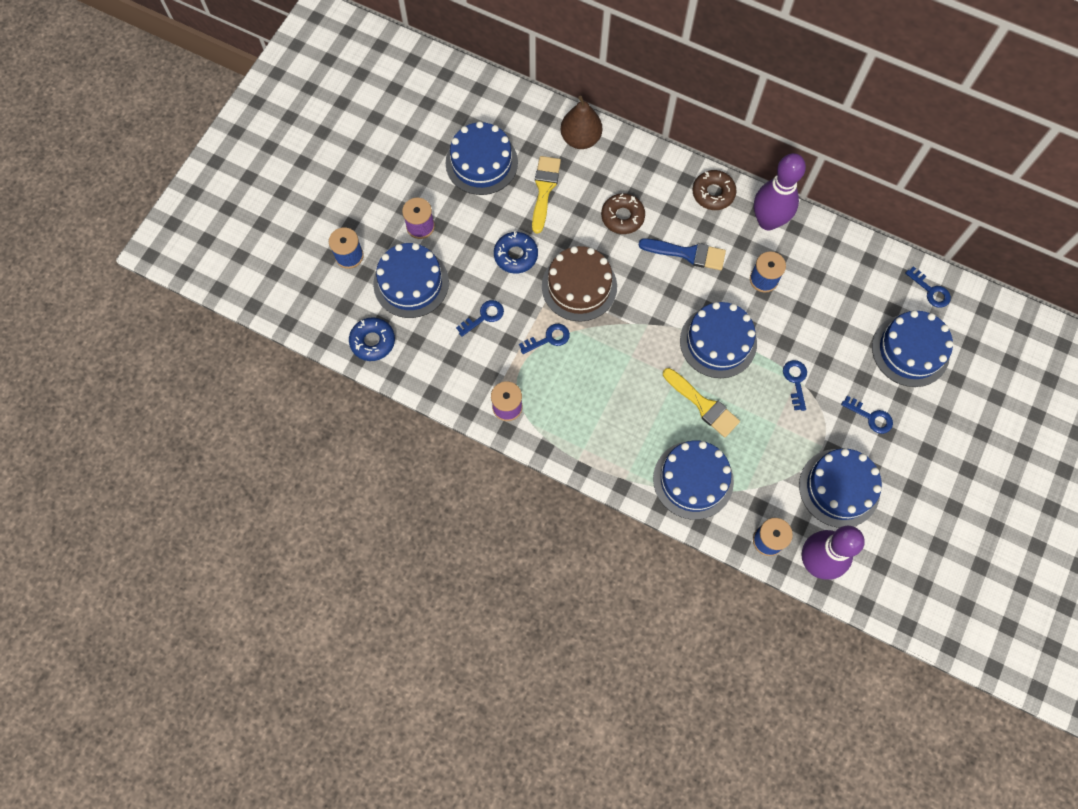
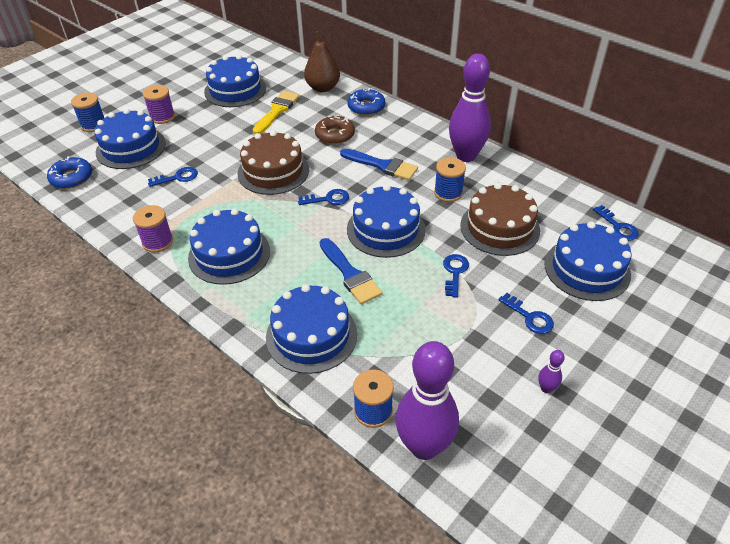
camera: 15 degrees right, 25 degrees down
blue donut [494,232,538,274] -> blue donut moved to [347,88,385,116]
blue key [519,324,570,354] -> blue key moved to [298,189,349,205]
yellow brush [663,368,740,437] -> blue brush [320,238,382,304]
brown donut [693,170,737,210] -> none
blue cake [799,449,882,528] -> blue cake moved to [188,208,270,285]
none -> brown cake [460,183,540,256]
none -> purple bowling pin [538,350,565,393]

